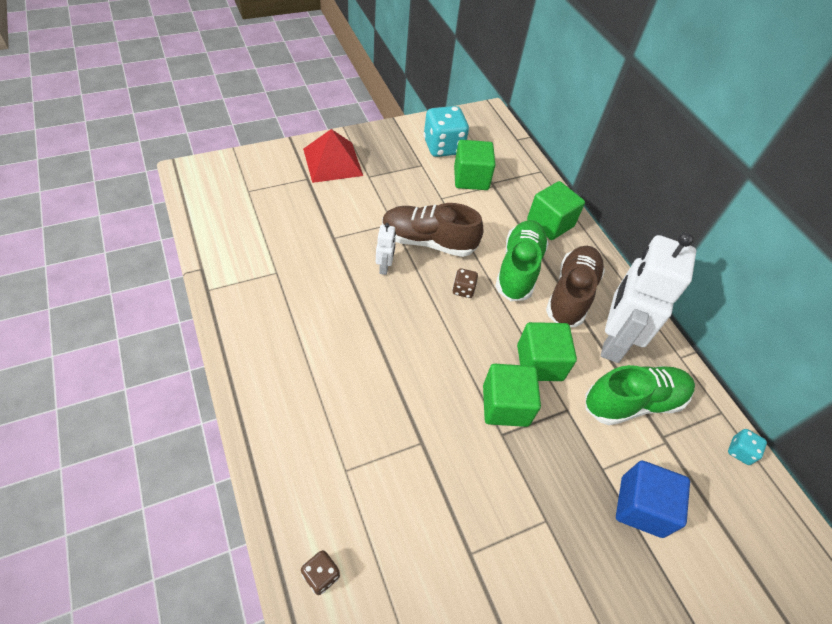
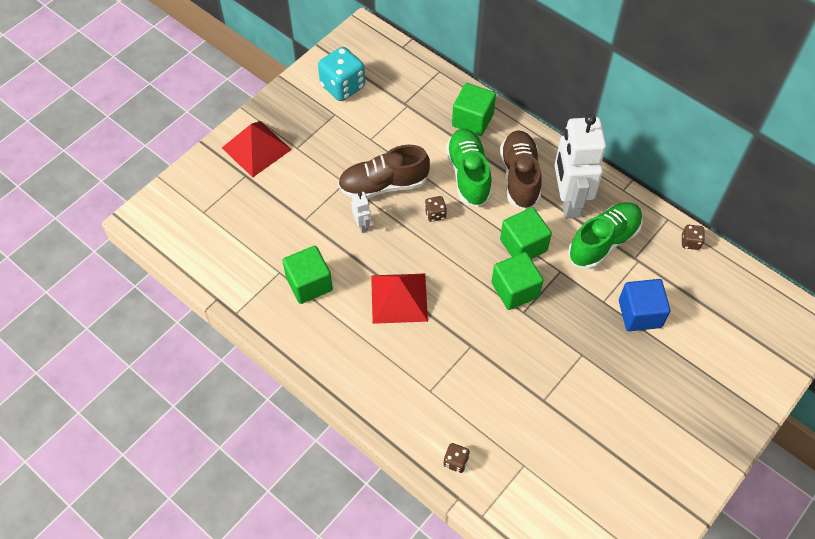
camera: 20 degrees left, 5 degrees up
green cube [454,140,496,190] -> green cube moved to [282,246,333,304]
turquoise dice [728,429,767,465] -> brown dice [682,225,705,250]
none -> red pyramid [371,274,428,324]

